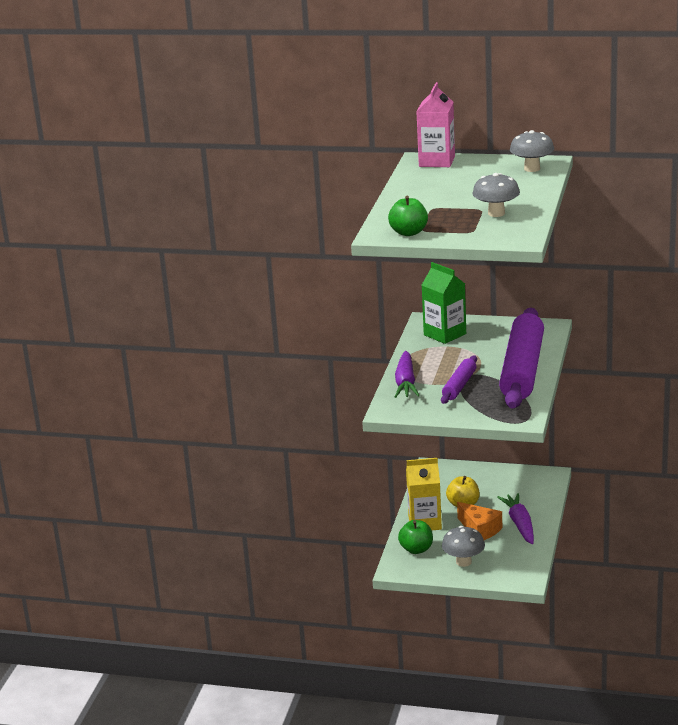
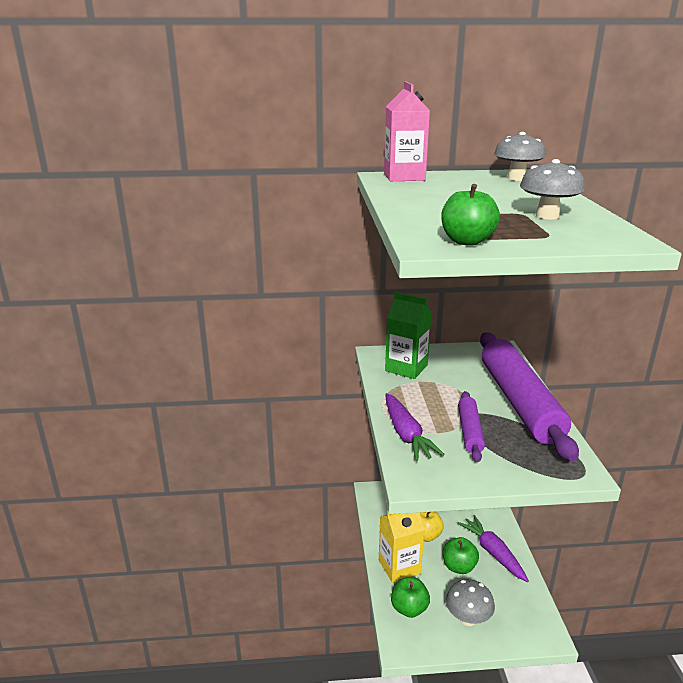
camera: 20 degrees left, 0 degrees up
orange cheese [457,502,502,540] -> green apple [443,537,479,574]

